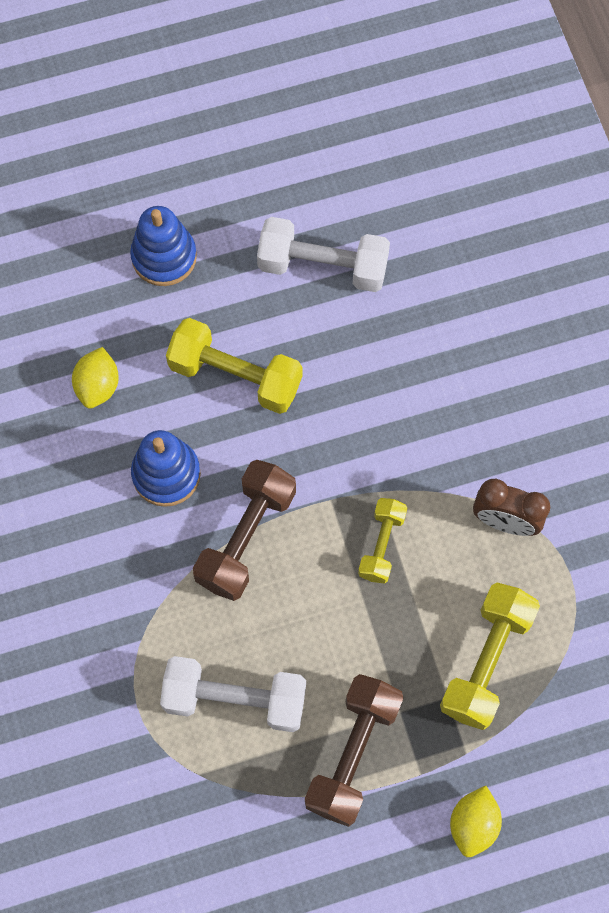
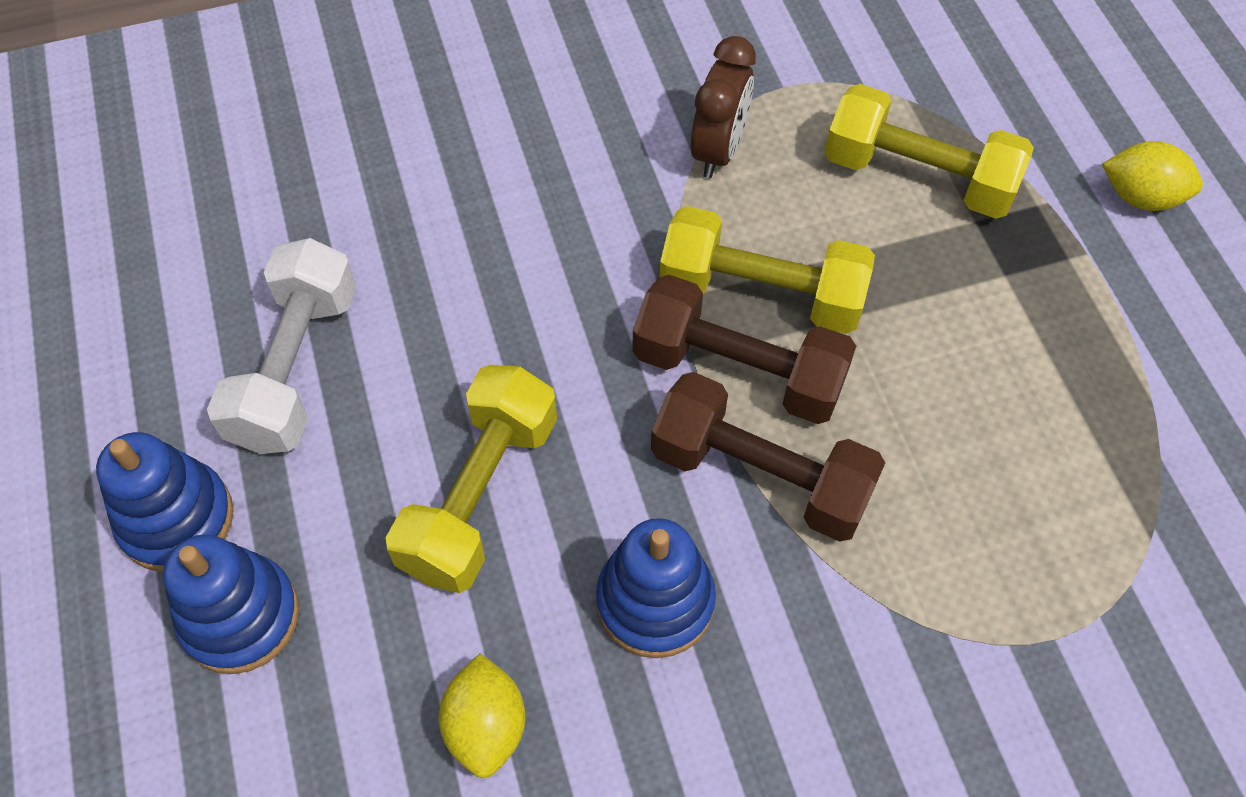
camera: 90 degrees left, 10 degrees down
yellow lemon [72,347,119,409] -> yellow lemon turned 75 degrees clockwise [438,653,526,778]
white dumbbell [160,656,306,732] -> none
brown dumbbell [305,674,403,827] -> brown dumbbell moved to [632,275,856,424]
yellow dumbbell [358,498,407,584] -> yellow dumbbell [660,206,875,334], size x1.66
none -> blue stacking toy [96,432,234,572]

